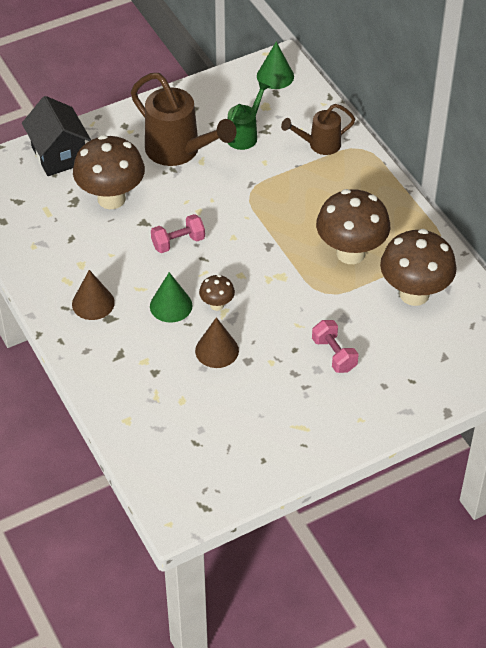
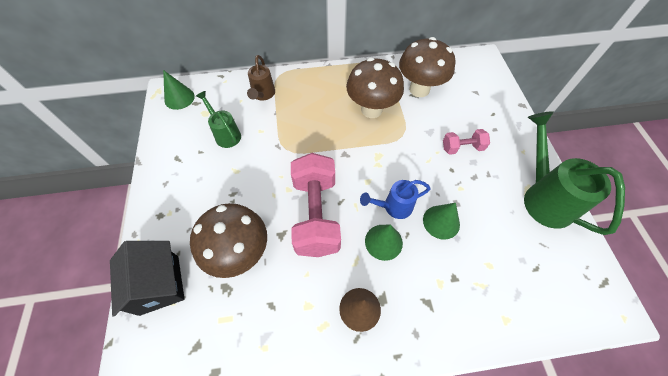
camera: 70 degrees left, 10 degrees up
black house [22,96,91,176] -> black house turned 75 degrees clockwise [110,241,185,317]
brown watering can [131,73,237,166] -> none
pink dumbbell [151,214,205,253] -> pink dumbbell [291,153,341,257], size x2.04
brown cone [195,317,239,368] -> green cone [423,203,460,240]
brown mushroom [199,275,235,311] -> blue watering can [360,180,431,219]
none -> green watering can [524,111,625,235]

